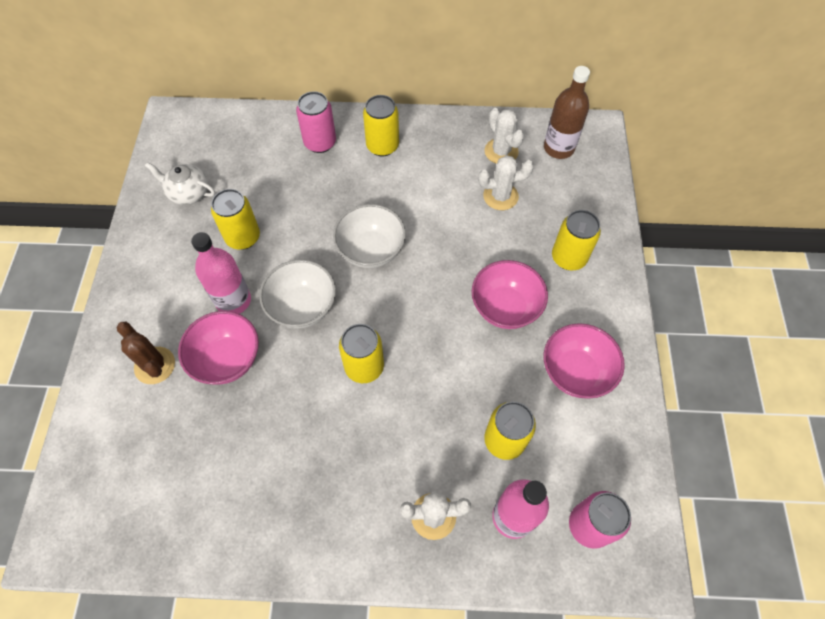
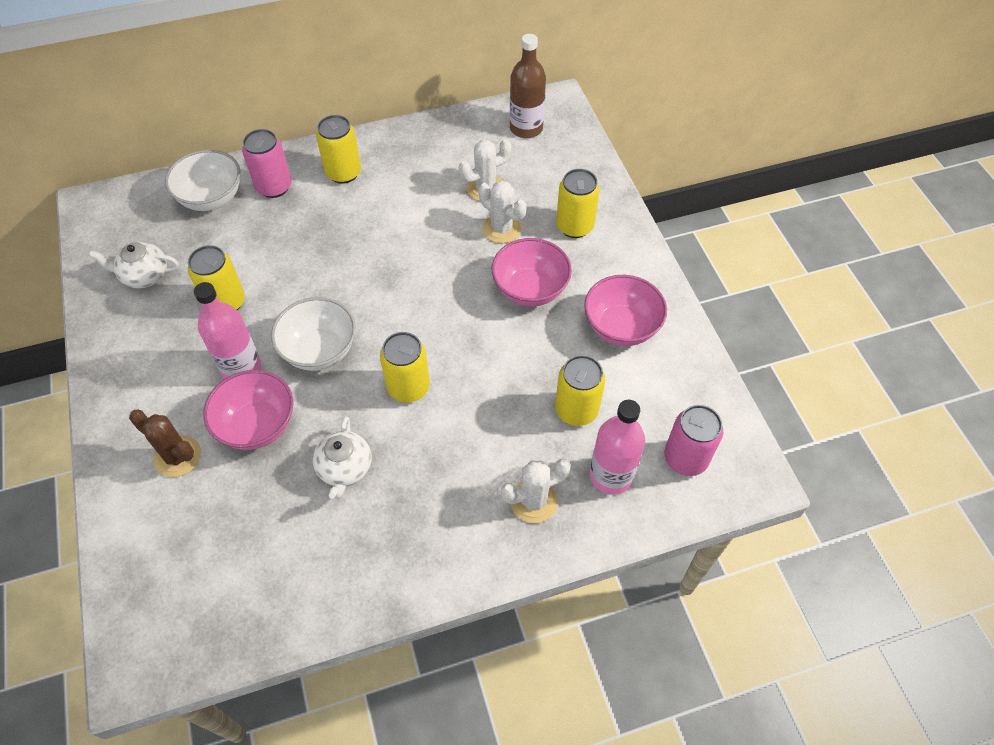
camera: 20 degrees left, 5 degrees down
white bowl [333,204,406,268] -> white bowl moved to [165,150,240,211]
white cactus [484,108,524,164] -> white cactus moved to [478,181,527,243]
none -> white teapot [313,416,372,499]

